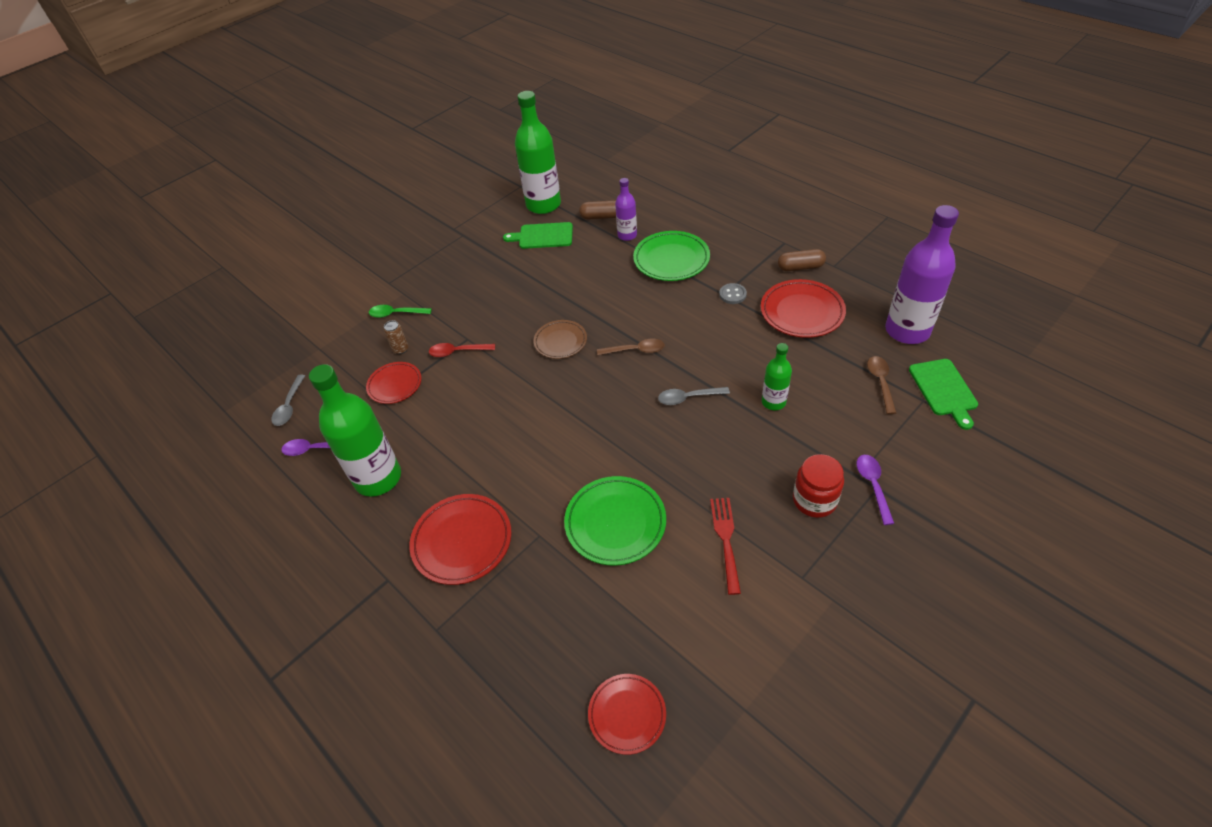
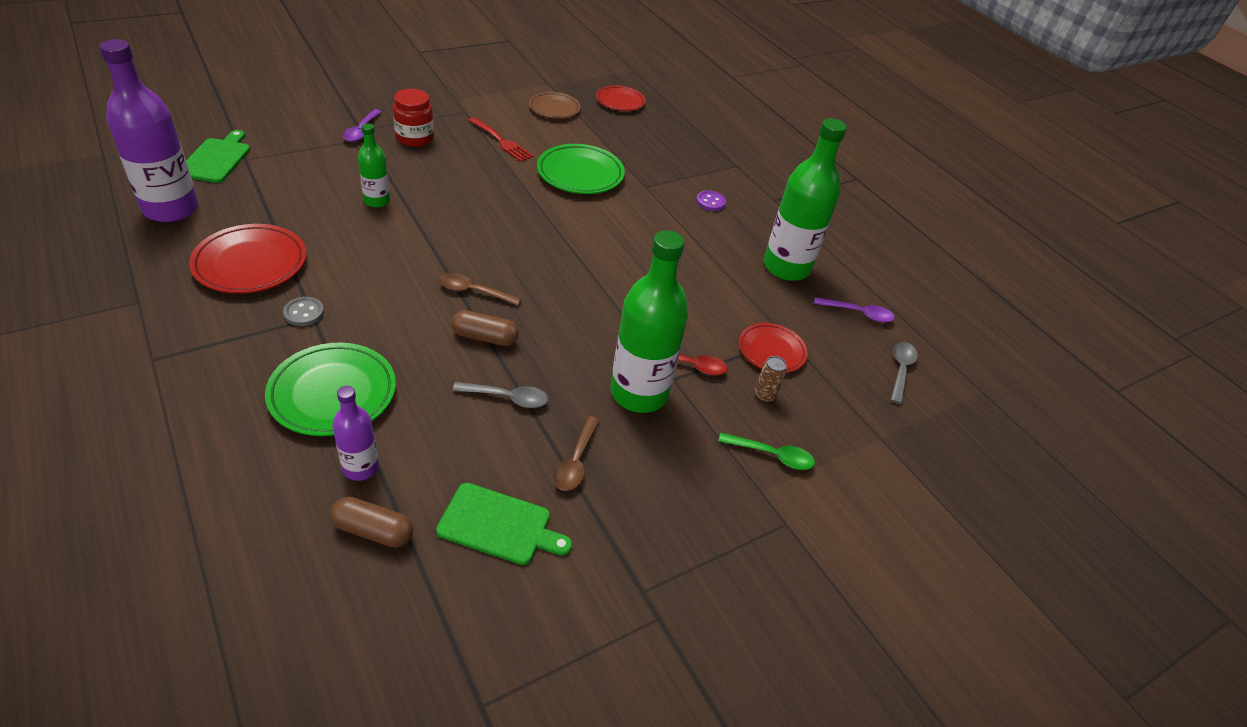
camera: 175 degrees left, 5 degrees down
red plate [409,494,512,585] -> purple button [696,190,726,211]
green bottle [515,91,561,214] -> green bottle moved to [610,230,689,413]
brown plate [534,320,587,359] -> brown plate moved to [529,92,580,119]
grey spoon [658,387,730,405] -> grey spoon moved to [453,382,548,408]
red fork [710,498,741,595] -> red fork turned 60 degrees counterclockwise [468,117,534,162]
brown capsule [778,249,826,271] -> brown capsule moved to [451,310,519,346]
brown spoon [867,356,896,414] -> brown spoon moved to [553,416,600,491]

